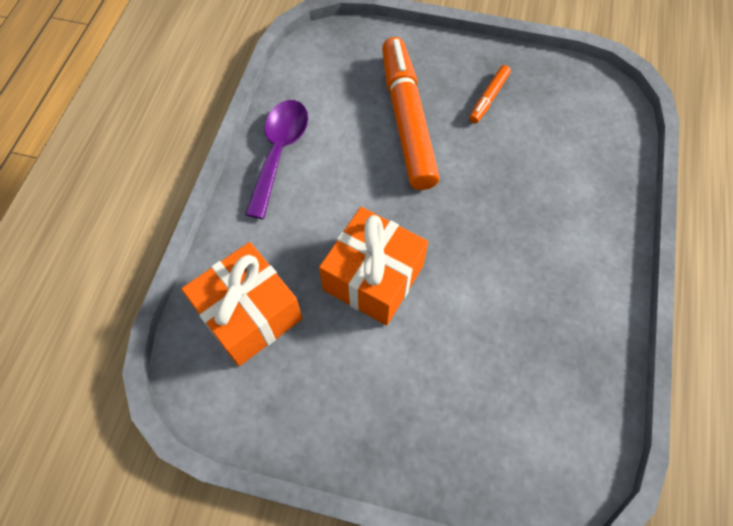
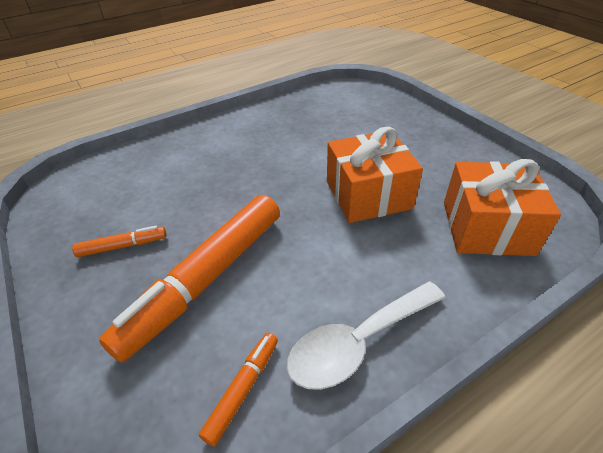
camera: 135 degrees left, 20 degrees down
purple spoon [245,100,308,219] -> white spoon [287,282,446,390]
none -> orange marker [199,333,278,446]

